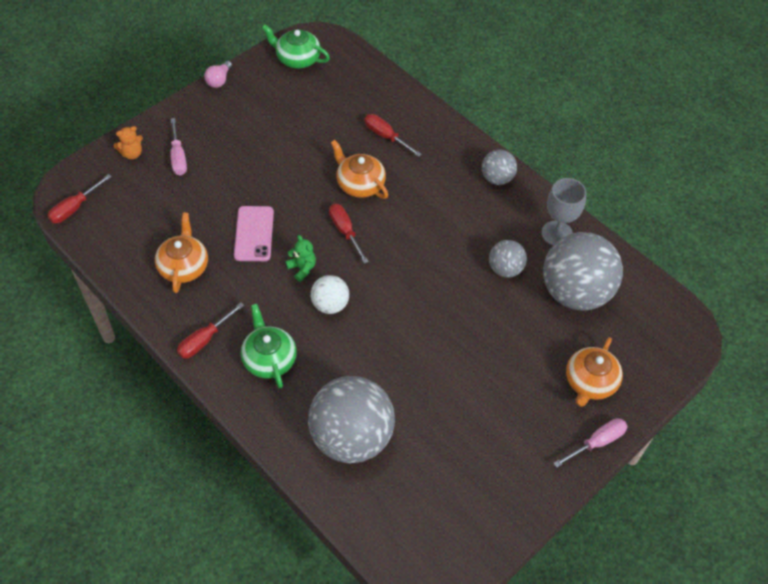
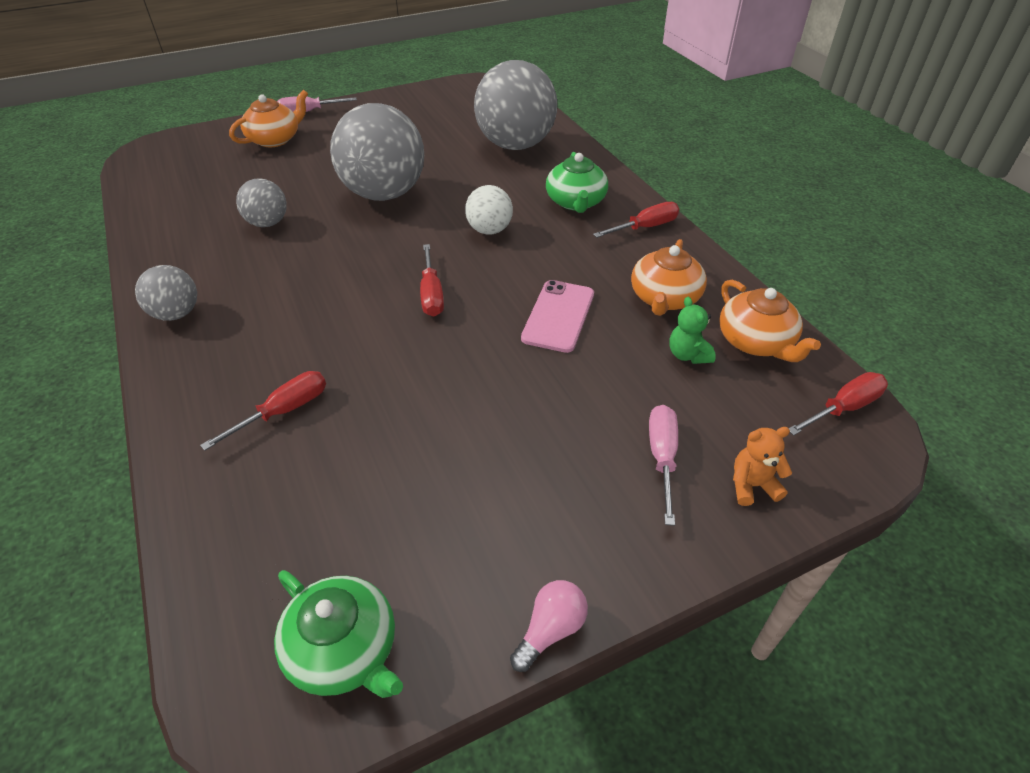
camera: 160 degrees left, 10 degrees down
green teddy bear [285,235,316,282] -> green teddy bear moved to [669,297,716,364]
orange teapot [331,140,388,199] -> orange teapot moved to [719,280,821,362]
red screwdriver [365,114,422,157] -> red screwdriver turned 105 degrees counterclockwise [200,371,326,451]
grey goblet [542,178,586,245] -> none
grey ball [543,232,623,311] -> grey ball moved to [330,103,424,201]

